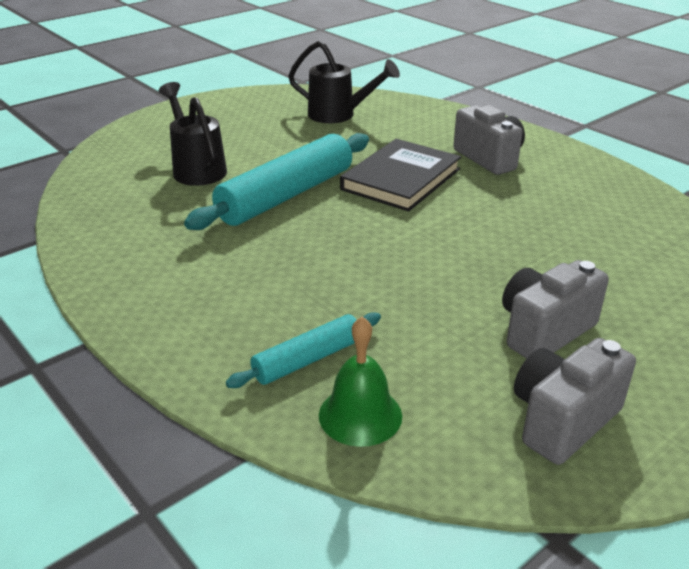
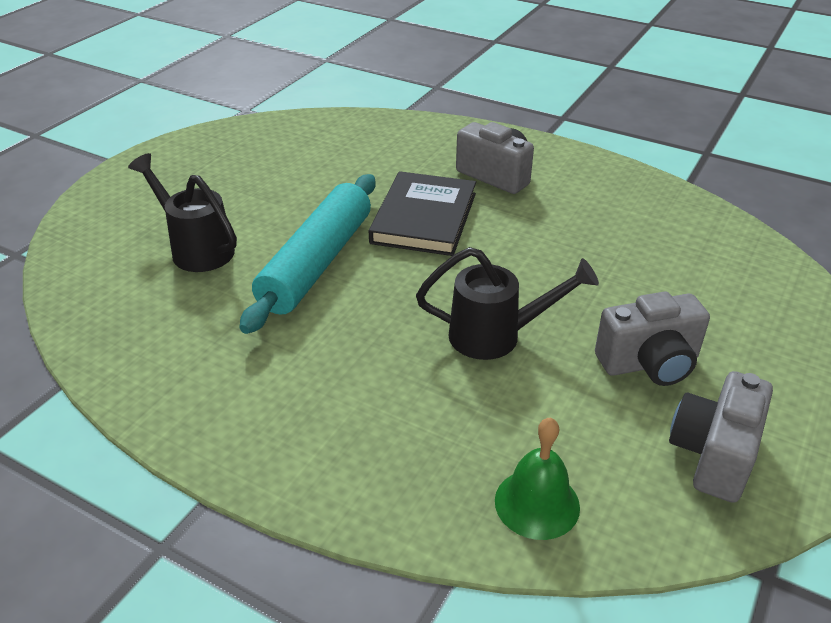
camera: 20 degrees left, 5 degrees up
turquoise rolling pin [226,312,381,388] -> none
black watering can [288,41,400,123] -> black watering can moved to [416,247,599,360]
grey camera [502,260,609,358] -> grey camera turned 135 degrees counterclockwise [595,291,710,386]

